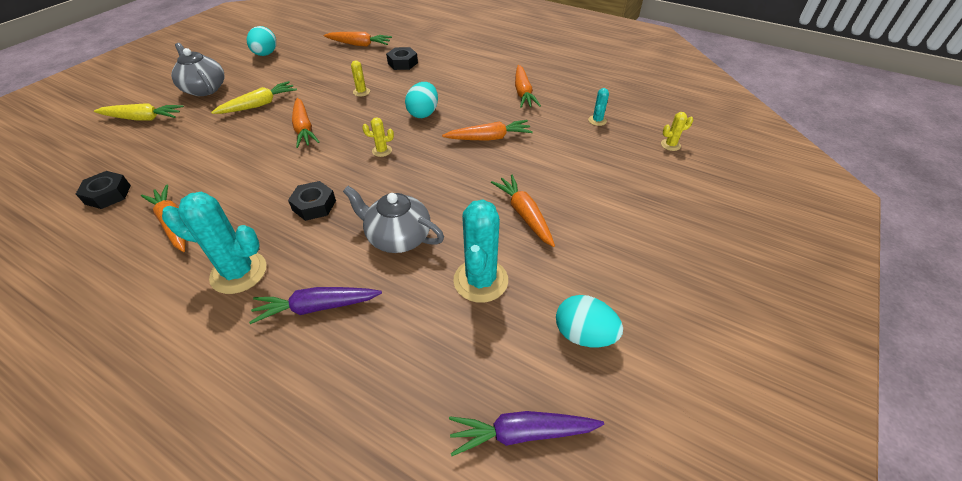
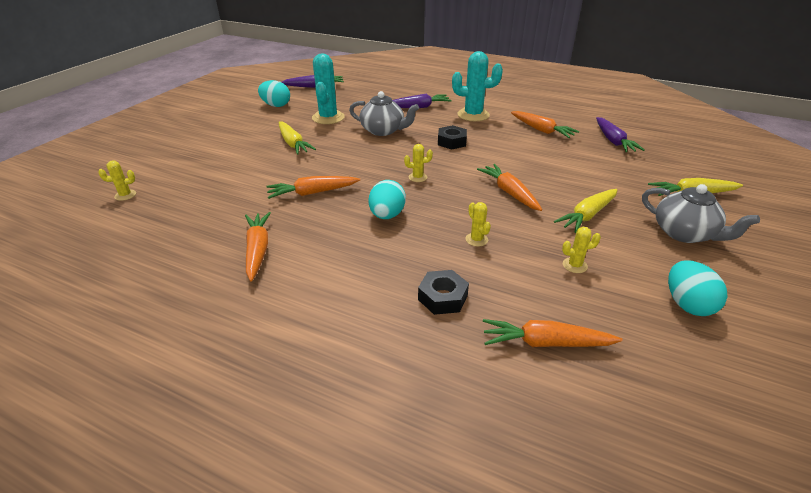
camera: 175 degrees right, 10 degrees down
black nut [76,171,131,209] -> purple carrot [596,117,645,152]
orange carrot [491,175,555,247] -> yellow carrot [279,121,316,155]
turquoise cactus [588,88,609,126] -> none
none -> yellow cactus [562,227,601,273]

